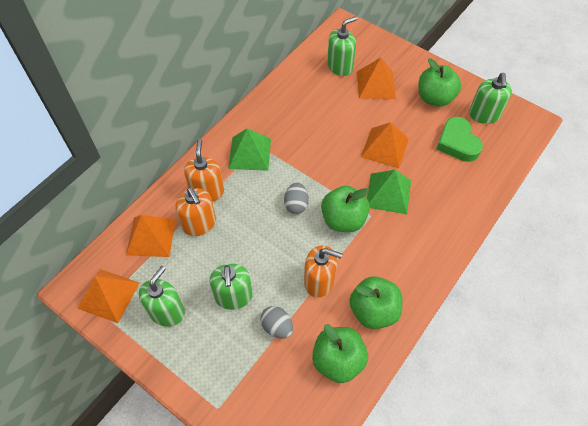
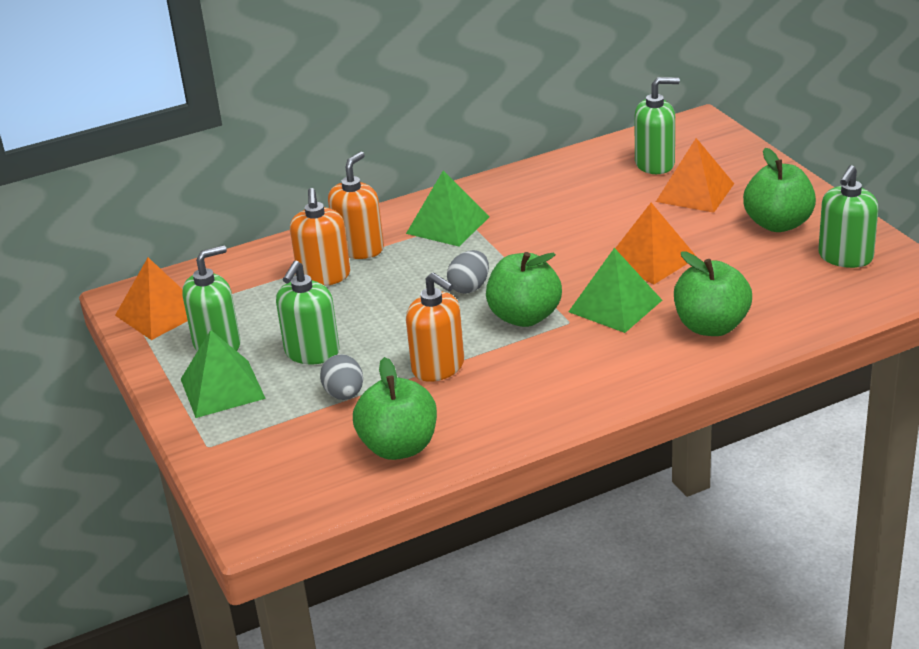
camera: 30 degrees right, 25 degrees down
orange pyramid [126,215,176,257] -> none
green apple [350,276,402,329] -> green apple moved to [674,251,752,336]
green heart [437,117,483,162] -> none
none -> green pyramid [181,330,266,418]

